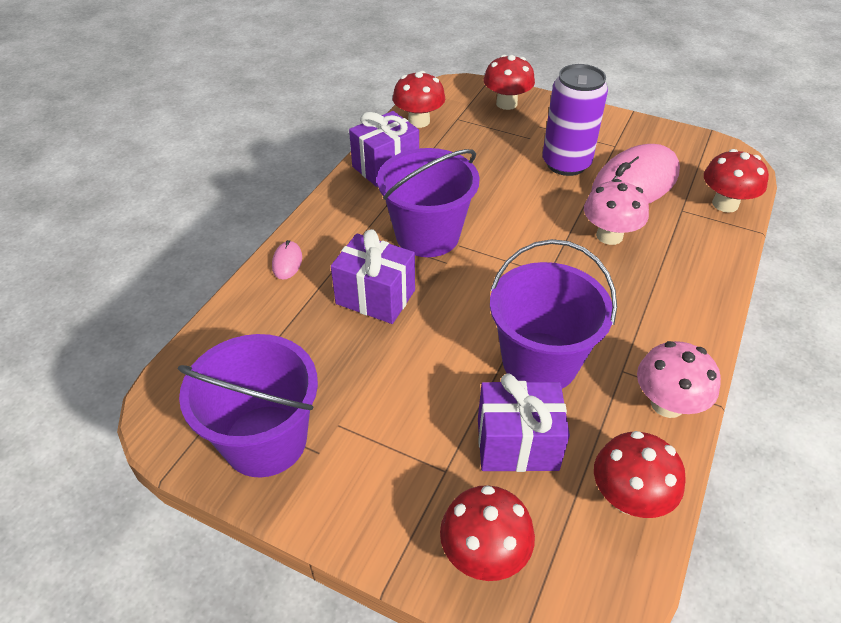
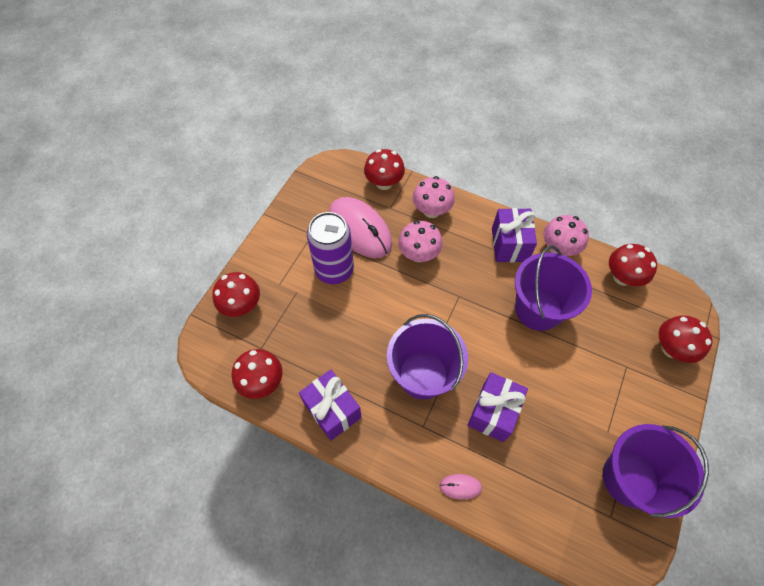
camera: 90 degrees left, 15 degrees up
purple gift [478,374,570,472] -> purple gift moved to [492,208,537,262]
none -> pink mushroom [412,176,455,218]

